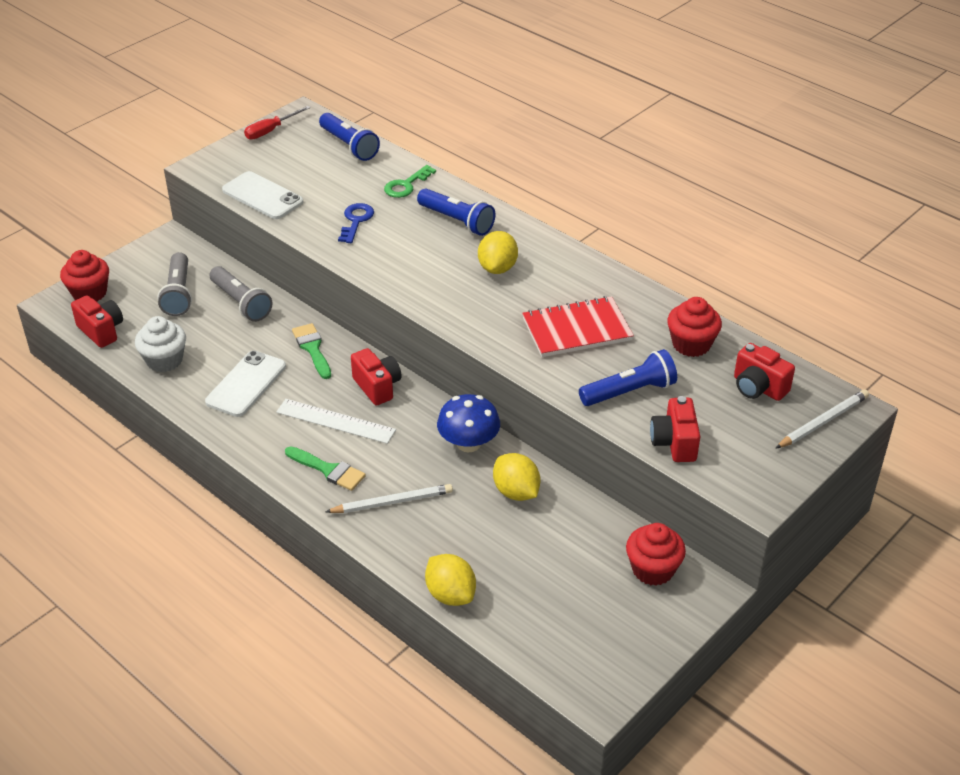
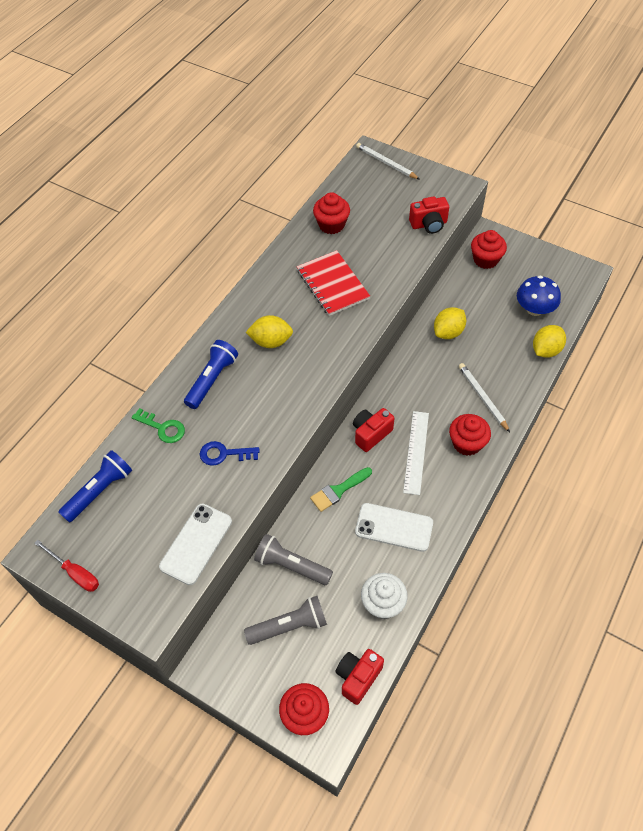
camera: 100 degrees left, 15 degrees up
grey flashlight [209,266,273,322] -> grey flashlight turned 105 degrees counterclockwise [254,534,333,585]
green brush [285,446,366,491] -> red cupcake [449,414,491,456]
blue mushroom [437,394,500,452] -> blue mushroom moved to [517,276,561,316]
blue flashlight [579,349,677,406] -> none
red camera [734,343,795,401] -> none

